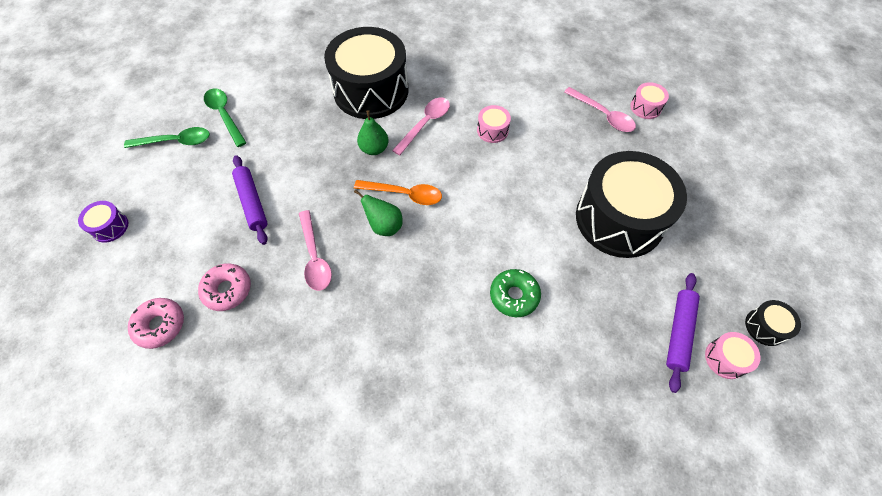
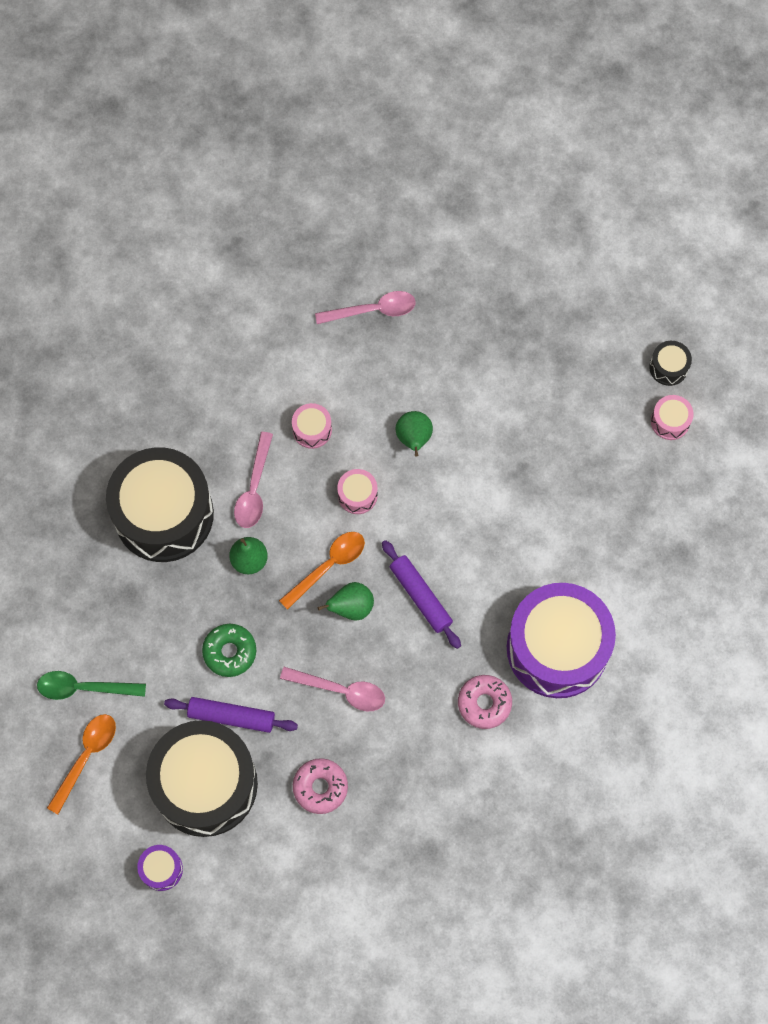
camera: 55 degrees left, 10 degrees up
green spoon [124,127,210,148] -> orange spoon [47,714,116,814]
pink donut [128,298,184,349] -> pink donut moved to [458,675,512,729]
pink spoon [392,98,450,156] -> pink spoon turned 150 degrees counterclockwise [234,432,273,528]
green donut [490,269,541,317] -> green donut moved to [202,624,256,677]
black drum [576,151,687,258] -> black drum moved to [146,720,258,837]
pink drum [630,82,669,119] -> pink drum moved to [337,469,378,514]
purple rolling pin [666,273,700,393] -> purple rolling pin moved to [382,540,461,649]
none -> green pear [395,411,433,457]
none -> purple drum [507,583,616,698]

